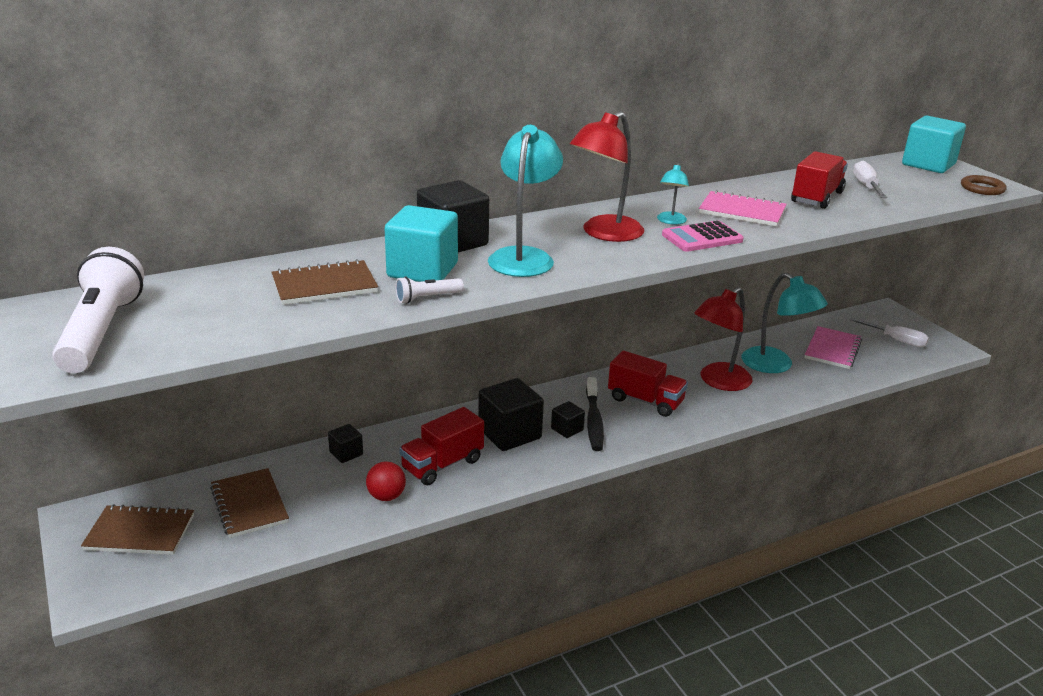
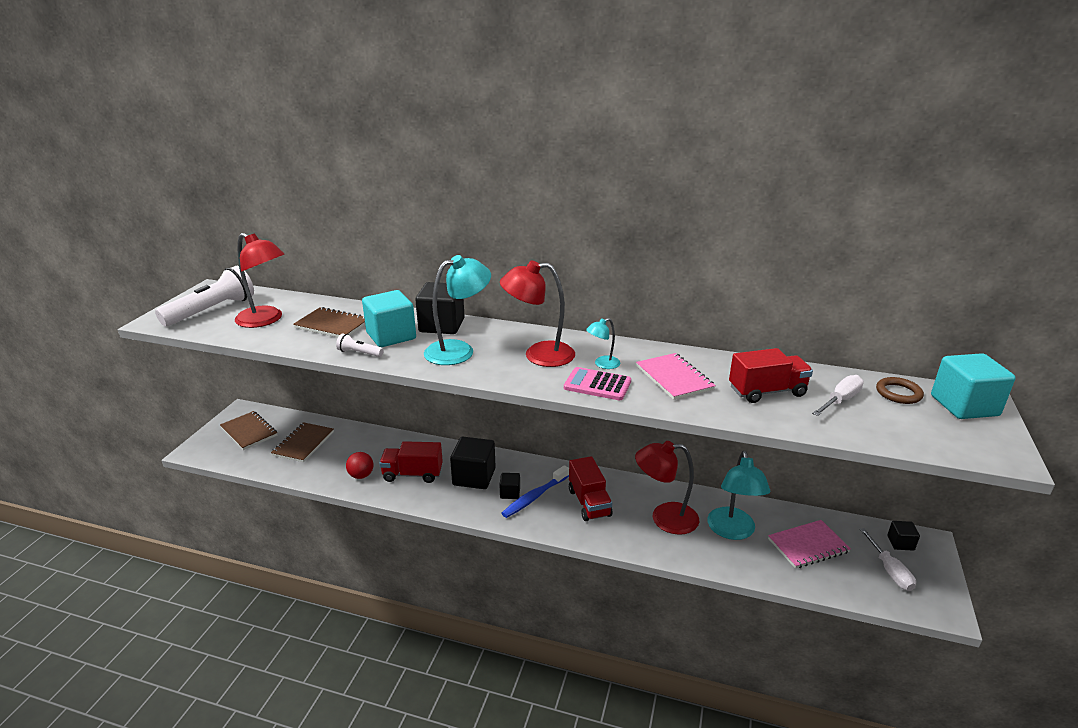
camera: 45 degrees right, 0 degrees up
black cube [328,424,363,463] -> black cube moved to [887,521,920,551]
black toothbrush [586,377,604,451] -> blue toothbrush [502,465,569,518]
brown ring [961,175,1007,195] -> brown ring moved to [876,377,924,404]
none -> red lamp [235,233,285,328]

